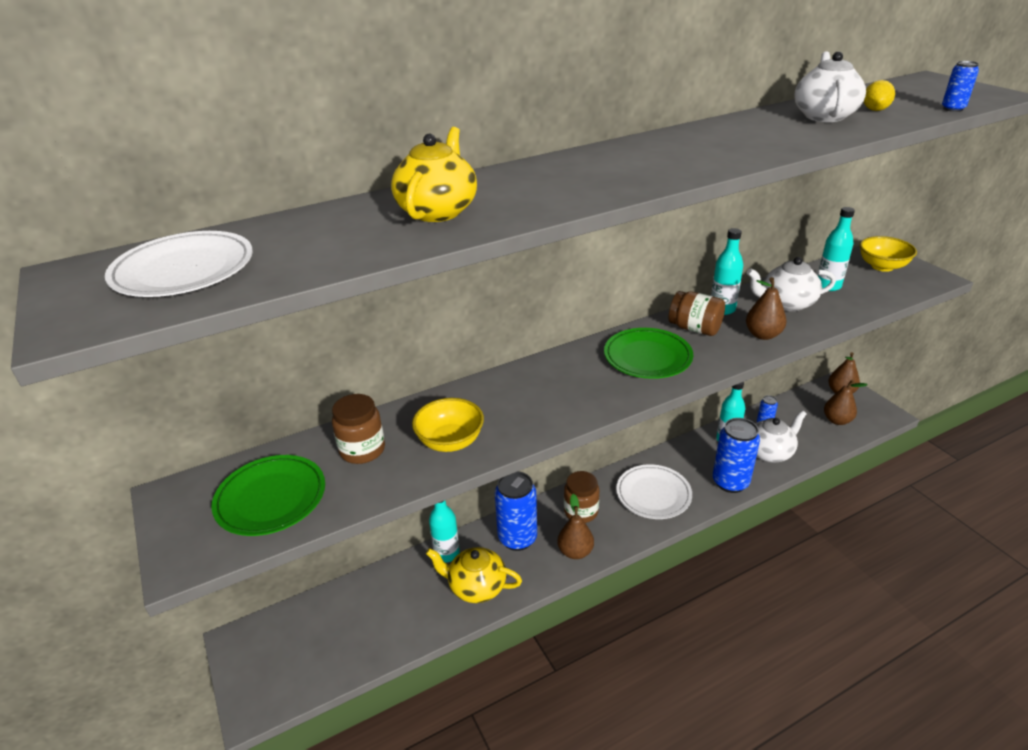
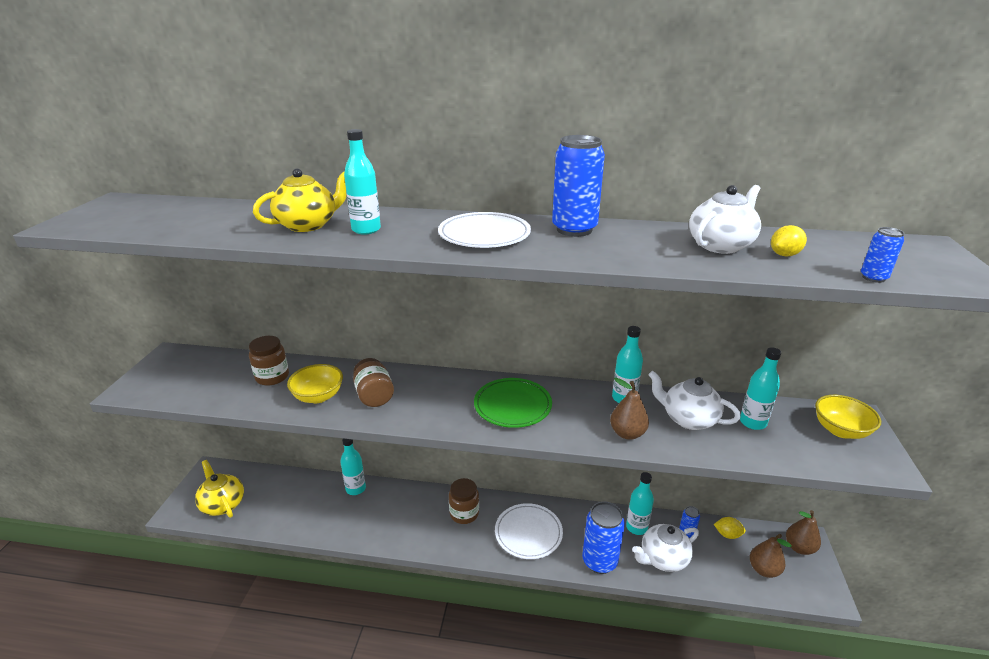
camera: 35 degrees right, 5 degrees down
white plate [105,231,253,297] -> white plate moved to [438,212,531,248]
green plate [211,455,325,536] -> none
yellow teapot [426,547,522,603] -> yellow teapot moved to [195,460,244,518]
blue can [495,471,537,551] -> blue can moved to [552,135,605,237]
brown pear [557,494,594,559] -> none
brown jar [669,291,725,336] -> brown jar moved to [353,358,394,407]
white teapot [755,410,807,462] -> white teapot turned 150 degrees clockwise [632,524,699,572]
none -> turquoise bottle [344,129,381,234]
none -> yellow lemon [714,517,746,539]

